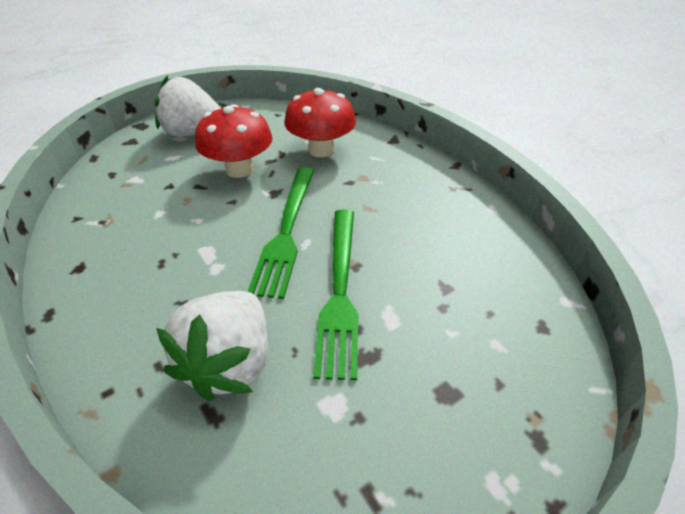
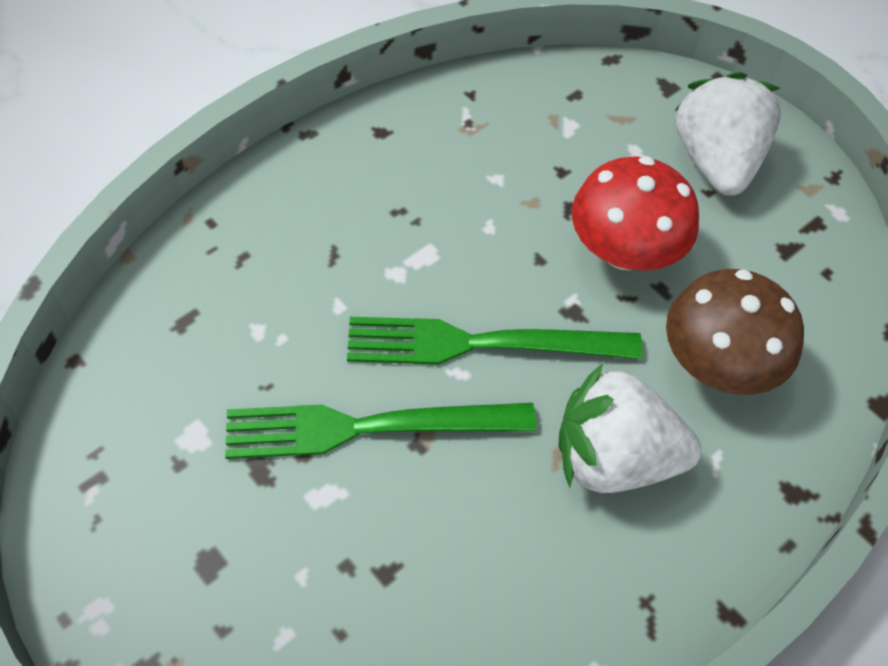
camera: 80 degrees right, 15 degrees up
white strawberry [156,291,268,401] -> white strawberry moved to [559,363,702,493]
red mushroom [284,88,356,157] -> brown mushroom [666,269,804,395]

